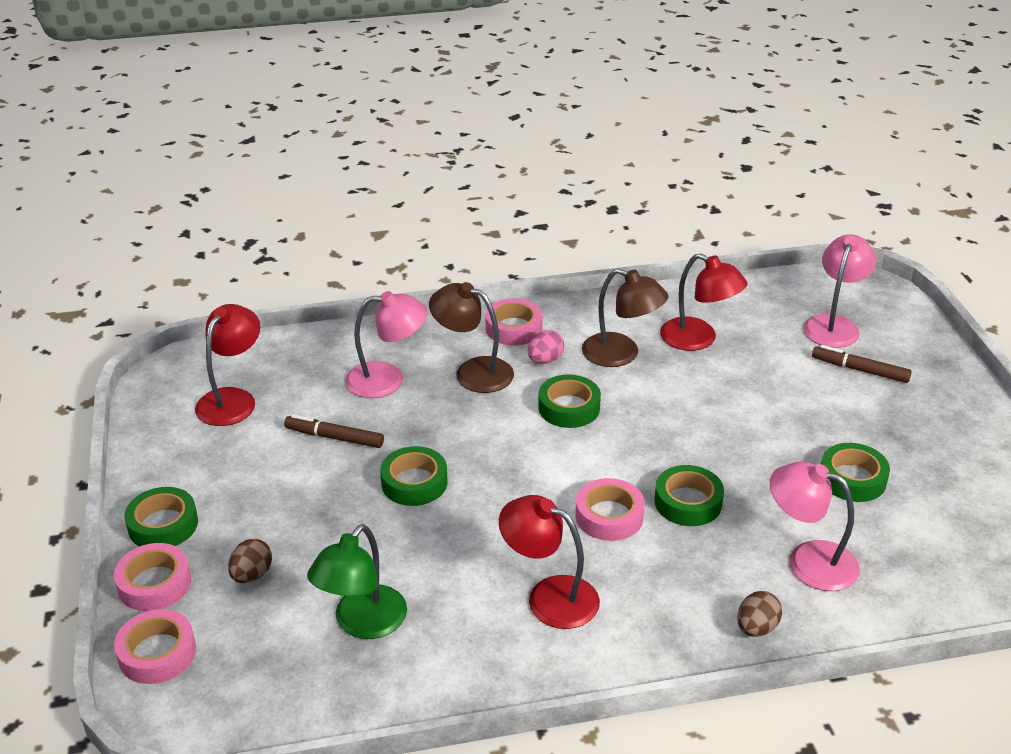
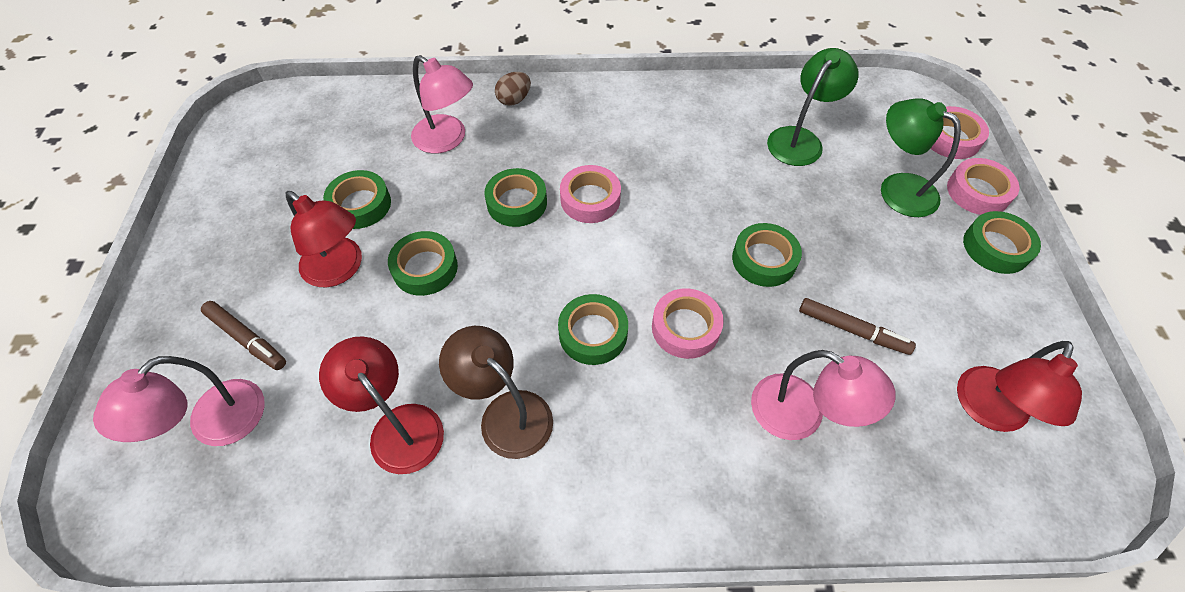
camera: 170 degrees left, 20 degrees up
brown egg [228,539,272,583] -> green lamp [881,98,961,217]
pink lamp [345,291,428,398] -> pink lamp turned 150 degrees counterclockwise [751,350,896,440]
brown lamp [429,282,514,393] -> none
pink tape [486,298,543,346] -> pink tape moved to [652,288,724,359]
red lamp [499,495,600,629] -> red lamp moved to [286,191,362,287]
pink egg [528,330,564,364] -> none
none -> green tape [388,231,458,296]

